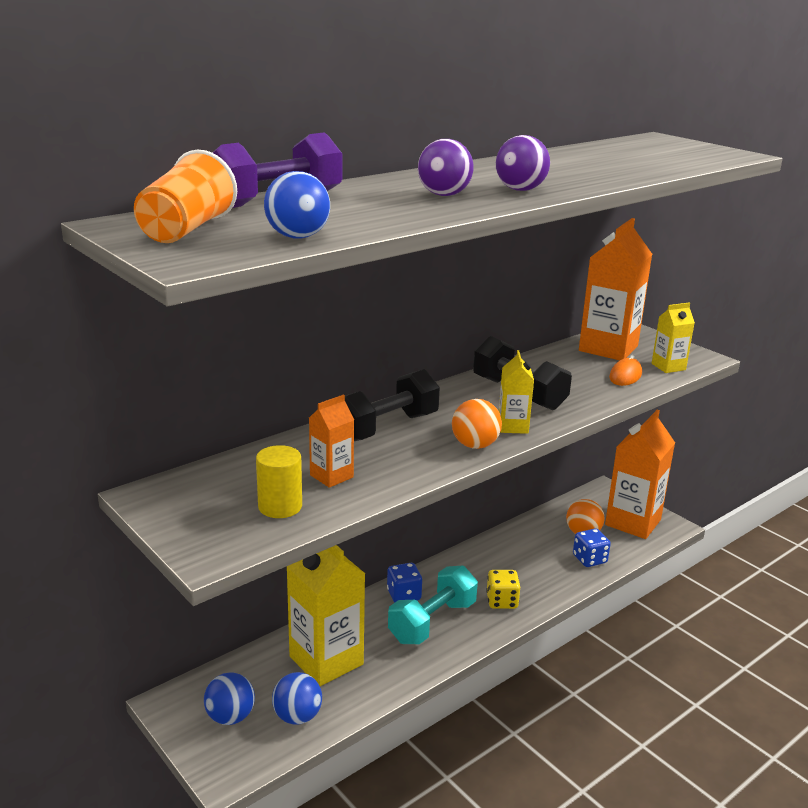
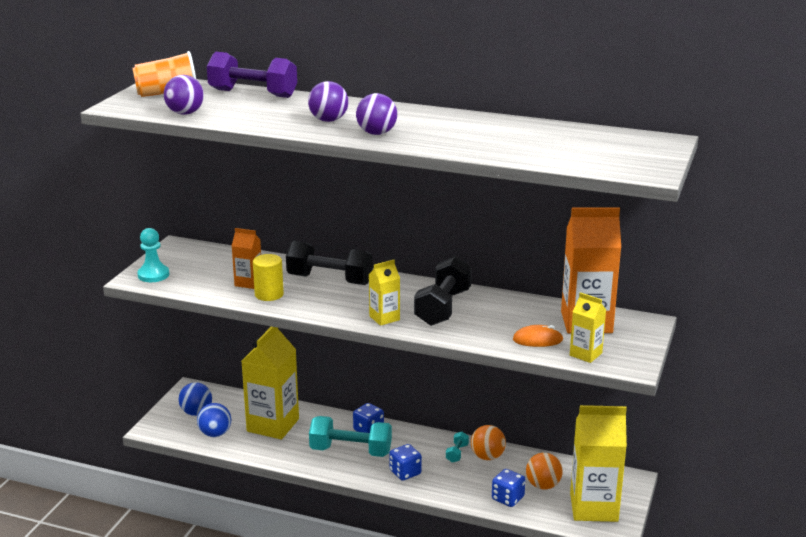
camera: 60 degrees right, 0 degrees up
yellow cylinder [256,445,302,518] -> yellow cylinder moved to [253,254,284,301]
blue ball [264,171,330,239] -> purple ball [164,75,204,115]
orange ball [452,399,502,449] -> orange ball moved to [471,425,506,460]
yellow dice [486,570,520,609] -> blue dice [389,444,422,481]
orange carton [605,410,675,539] -> yellow carton [570,405,627,522]
none -> turquoise pawn [137,228,169,282]
none -> turquoise dumbbell [446,432,469,463]

